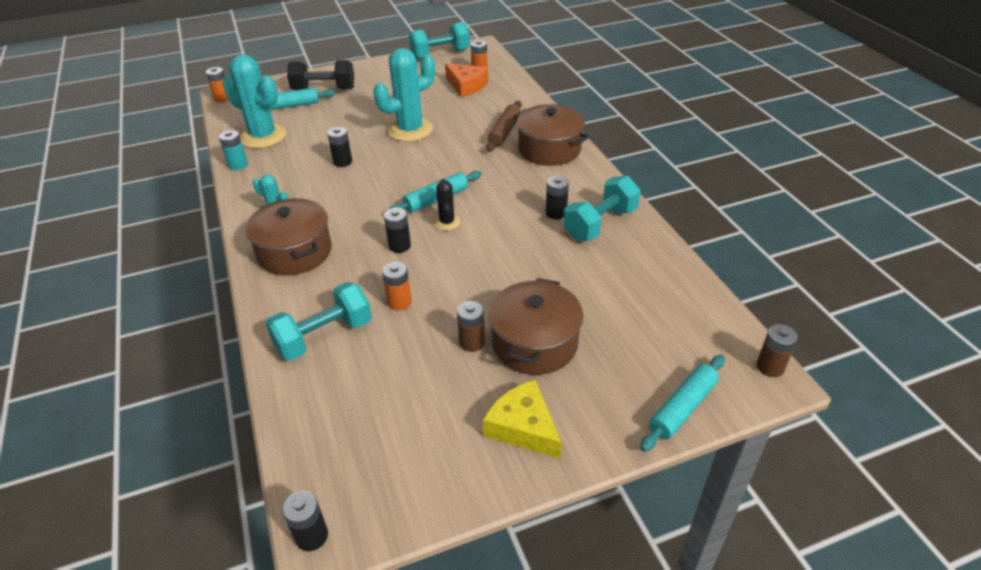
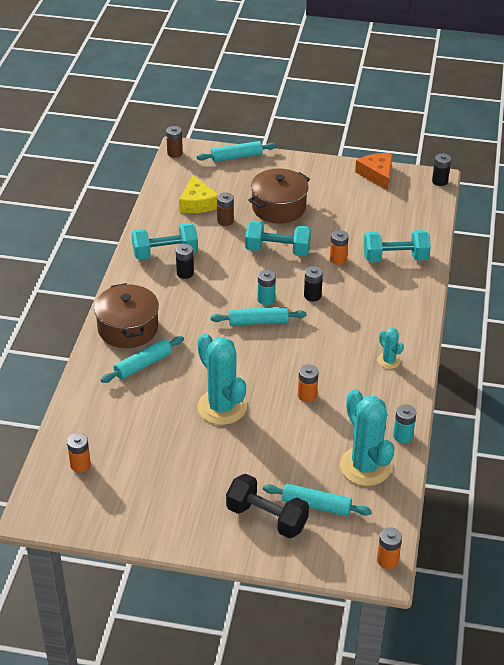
camera: 150 degrees left, 0 degrees up
brown pot [246,198,332,276] -> none
black battery [327,127,352,167] -> orange battery [298,365,318,402]
turquoise cactus [373,48,435,142] -> turquoise cactus turned 60 degrees clockwise [197,333,247,425]
turquoise dumbbell [409,22,470,59] -> turquoise dumbbell moved to [245,221,311,256]
black cactus [434,179,460,230] -> turquoise battery [258,270,276,305]
orange cheese [445,63,489,97] -> orange cheese moved to [355,153,393,191]
brown battery [457,301,485,352] -> brown battery moved to [217,192,234,226]
yellow cheese [483,380,562,459] -> yellow cheese moved to [179,175,218,213]
brown rolling pin [486,101,521,152] -> turquoise rolling pin [101,336,184,383]

